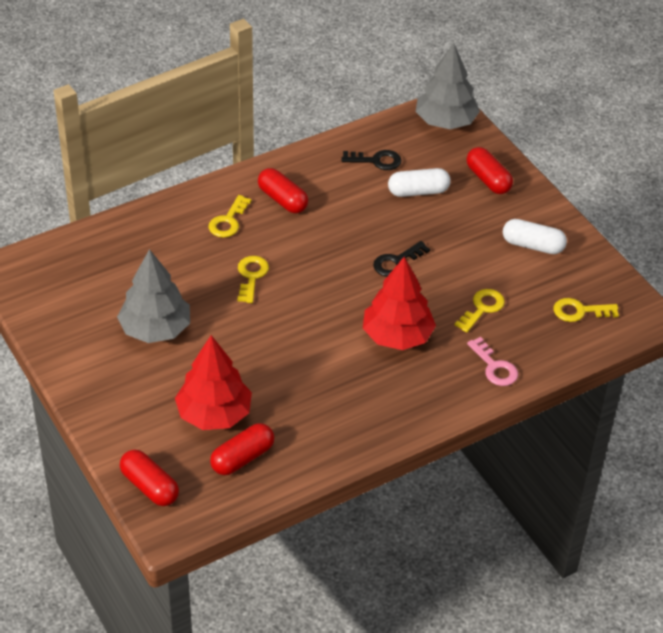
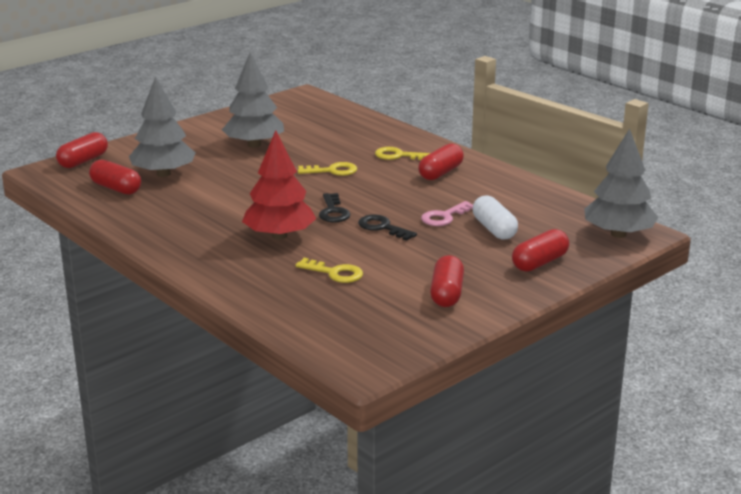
camera: 80 degrees right, 20 degrees down
red tree [175,335,252,430] -> grey tree [129,77,195,177]
black key [342,150,402,170] -> black key moved to [319,193,351,223]
pink key [467,337,518,386] -> pink key moved to [421,201,473,226]
white capsule [503,219,567,254] -> red capsule [430,255,464,307]
yellow key [554,298,619,322] -> none

